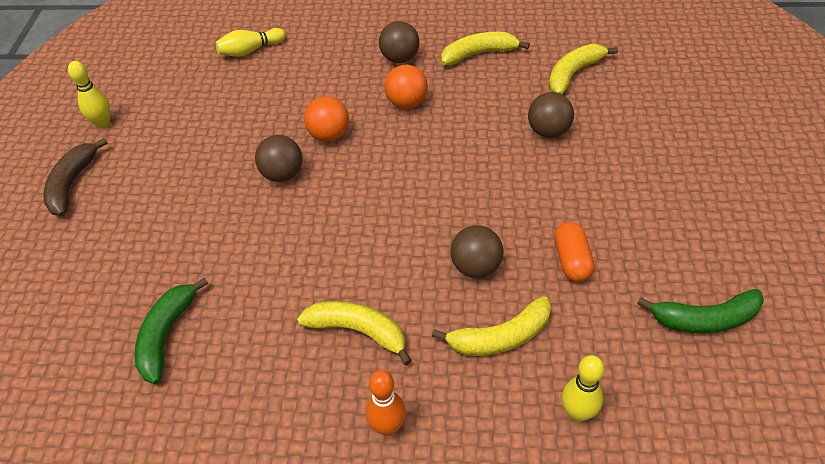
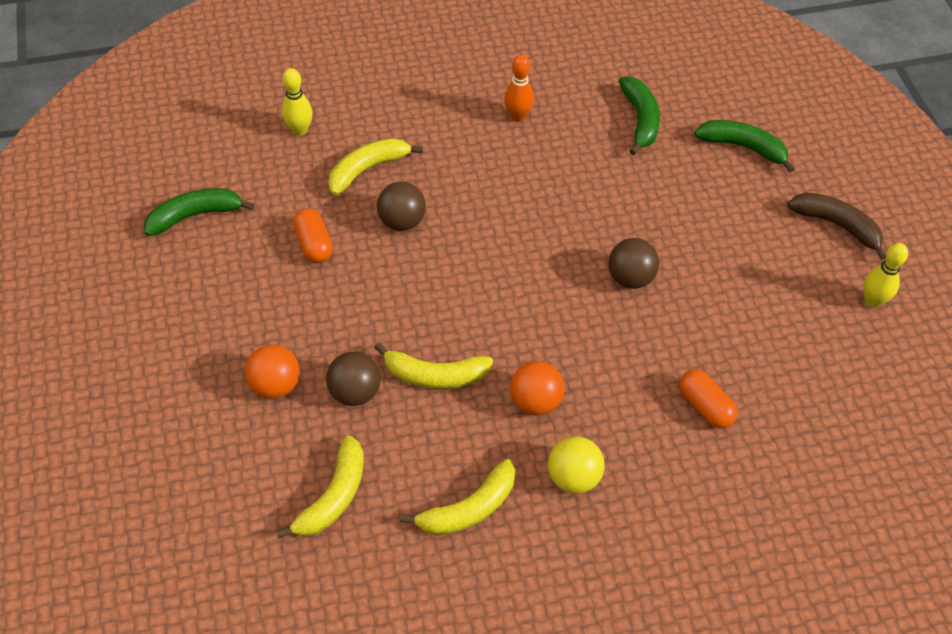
camera: 160 degrees right, 5 degrees up
brown banana [43,138,108,216] -> brown banana turned 45 degrees counterclockwise [788,193,886,260]
yellow bowling pin [215,28,286,57] -> none
yellow banana [297,301,412,365] -> yellow banana moved to [374,343,493,389]
orange ball [304,96,349,142] -> orange ball moved to [245,345,300,399]
orange bowling pin [366,370,406,436] -> orange bowling pin moved to [504,55,534,122]
brown ball [379,21,419,63] -> yellow ball [548,436,605,494]
none -> orange capsule [679,369,738,428]
none -> green banana [694,120,795,173]

